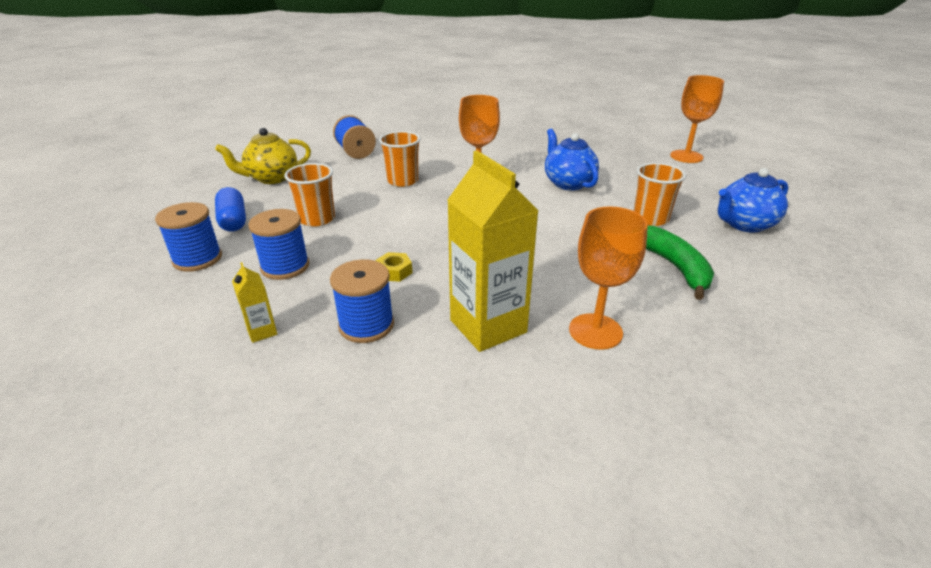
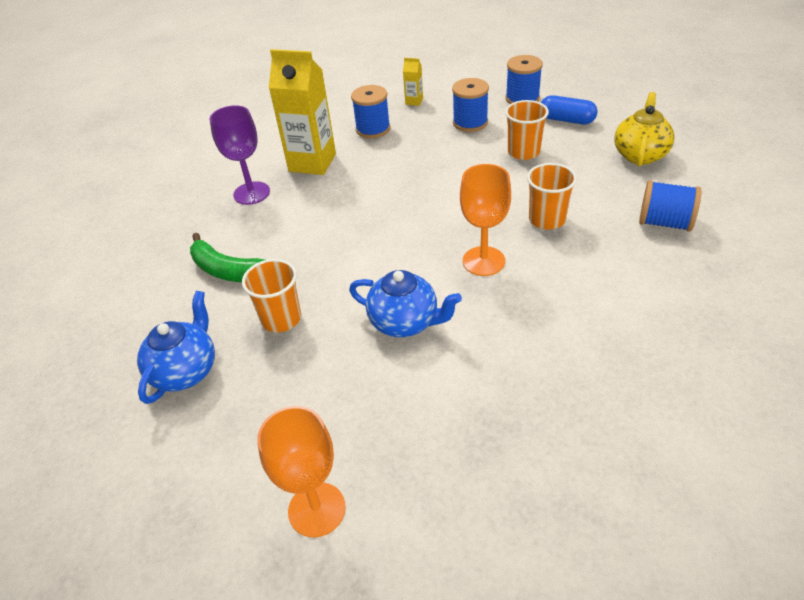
camera: 140 degrees right, 10 degrees up
yellow nut [375,252,413,282] -> none
orange goblet [569,206,648,350] -> purple goblet [210,105,270,205]

